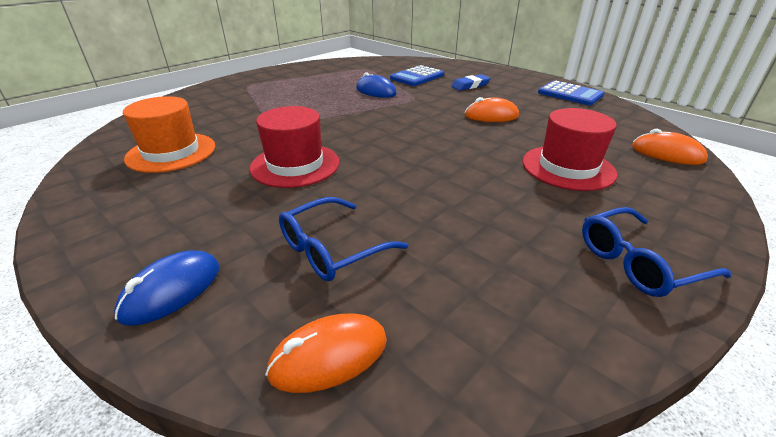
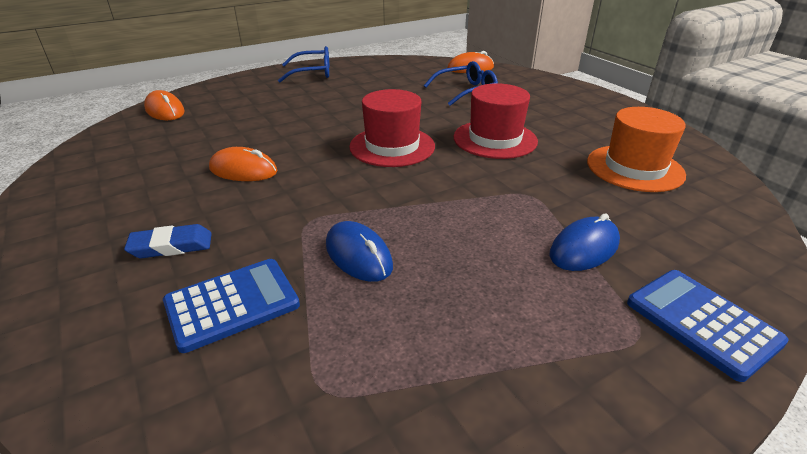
camera: 165 degrees left, 0 degrees up
blue mouse [114,251,219,325] -> blue mouse moved to [550,213,620,271]
red hat [522,108,617,191] -> red hat moved to [349,89,435,167]
blue calculator [538,81,604,105] -> blue calculator moved to [627,270,789,382]

